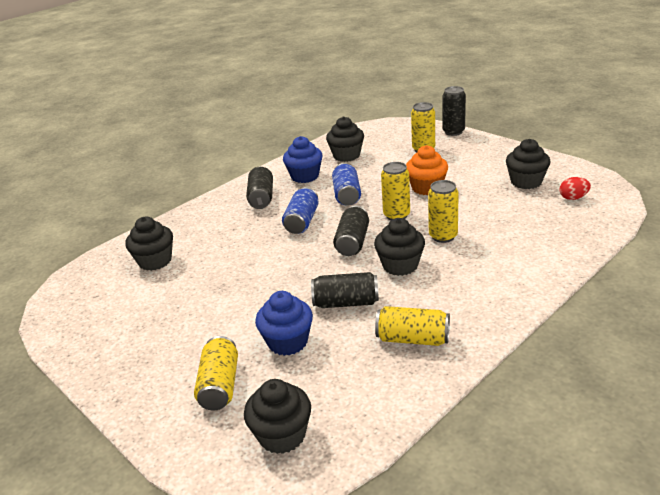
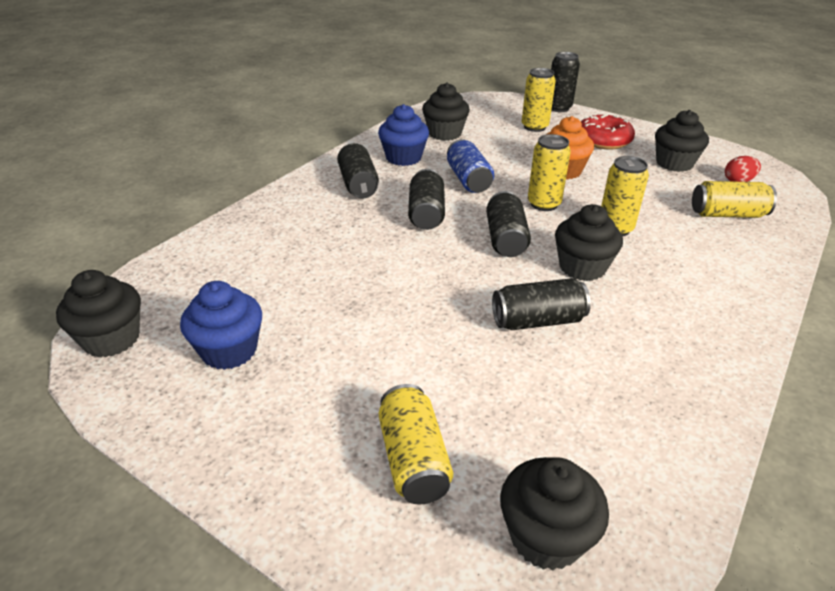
camera: 15 degrees left, 5 degrees up
black cupcake [125,217,173,271] -> black cupcake moved to [56,270,141,357]
blue cupcake [255,291,313,356] -> blue cupcake moved to [180,281,262,370]
blue can [282,187,319,234] -> black can [408,169,445,230]
yellow can [375,306,450,346] -> yellow can moved to [692,181,777,218]
none -> red donut [581,113,635,150]

